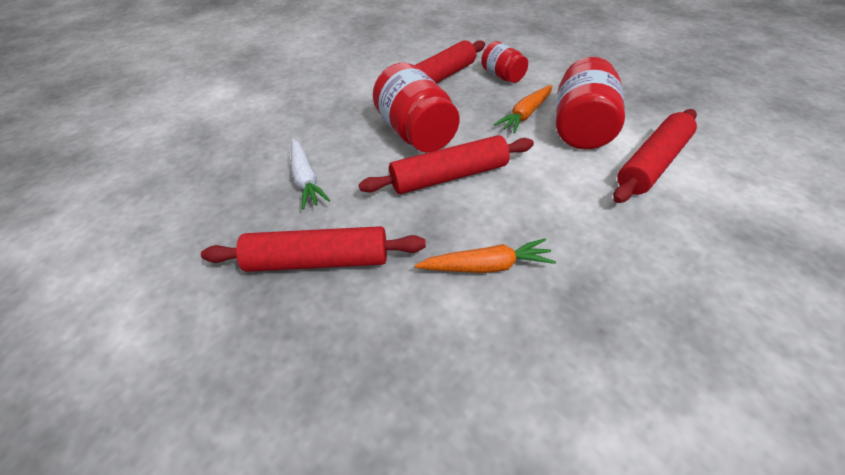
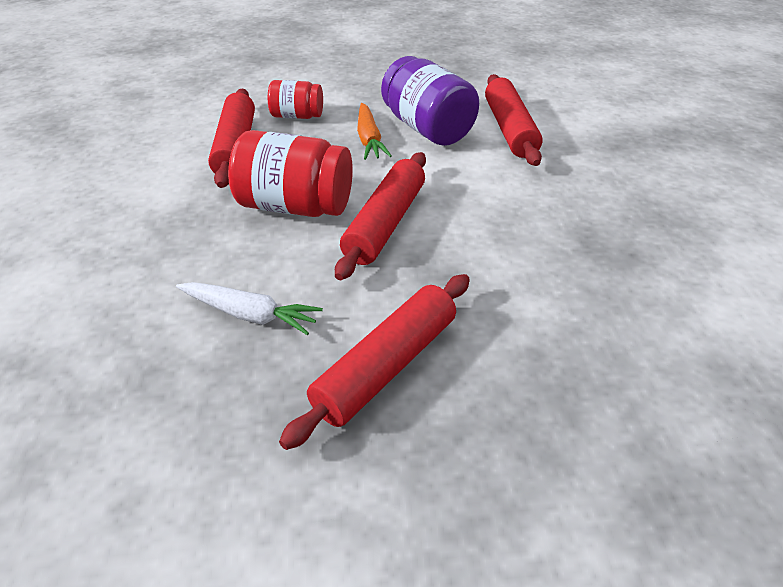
camera: 50 degrees left, 5 degrees down
orange carrot [415,238,556,273] -> none
red jar [556,57,625,150] -> purple jar [381,56,479,146]

